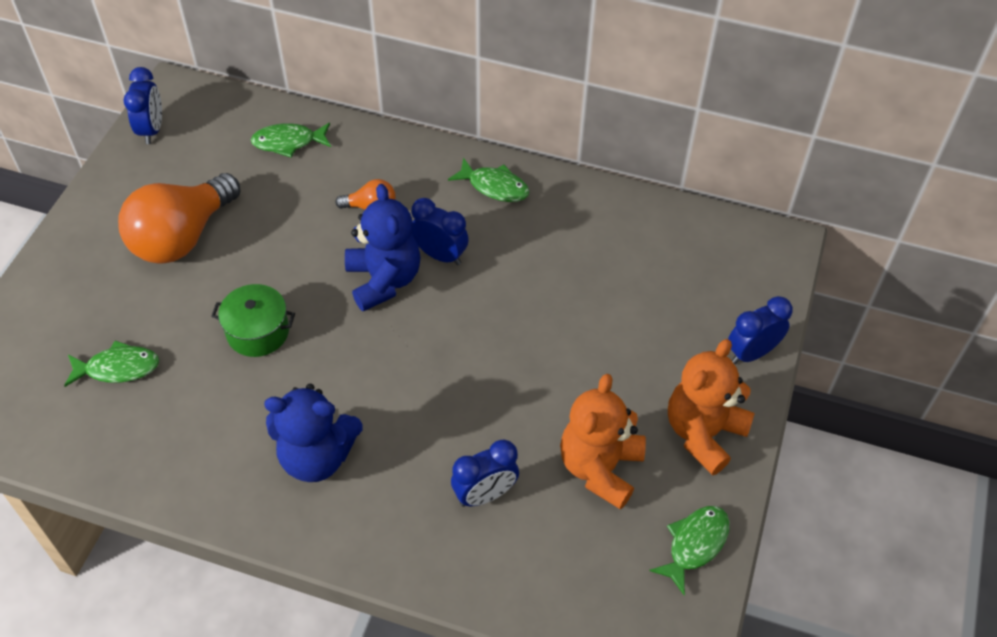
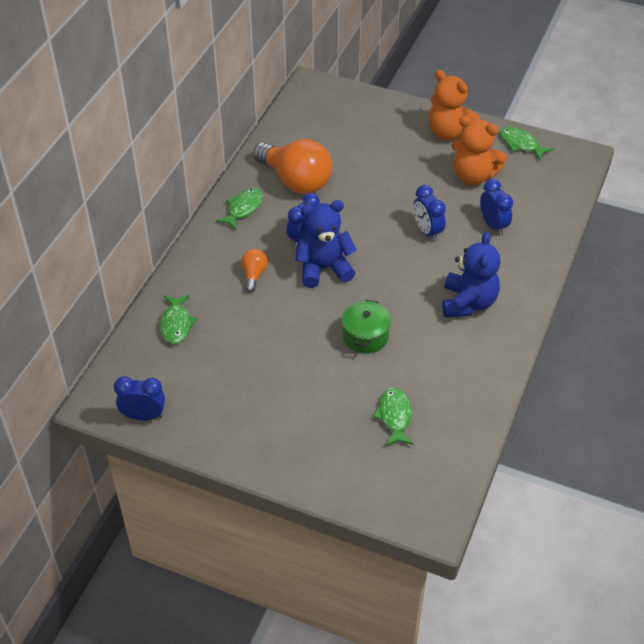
camera: 85 degrees left, 5 degrees down
orange light bulb [118,173,240,264] -> orange light bulb moved to [253,139,332,194]
blue clock [728,296,793,364] -> blue clock moved to [413,185,446,242]

